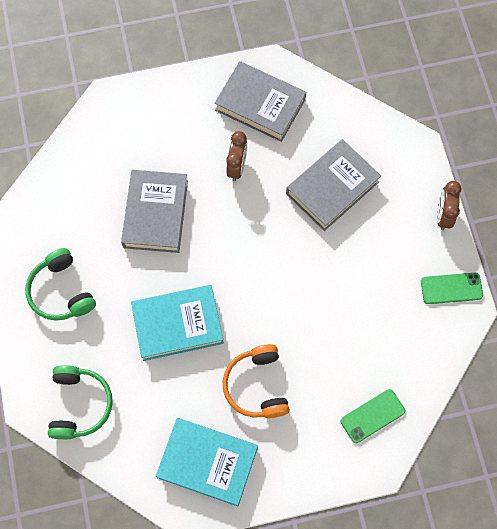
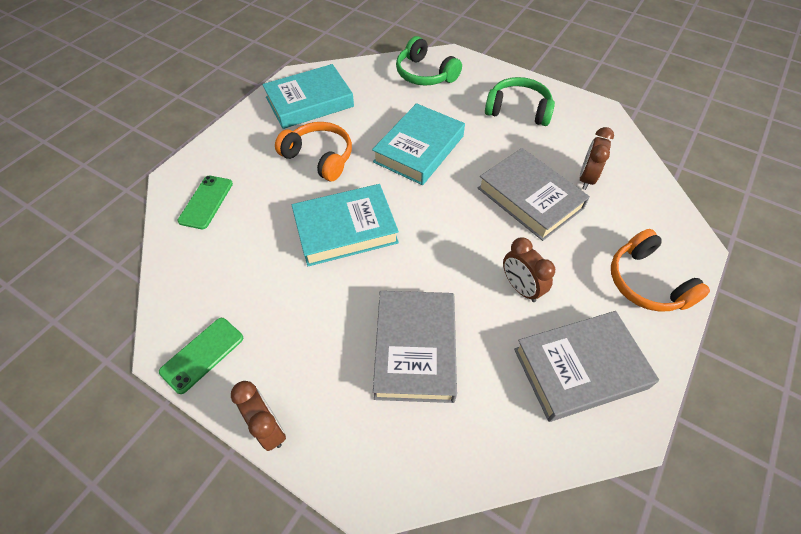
camera: 135 degrees right, 15 degrees down
none -> turquoise book [292,184,399,266]
none -> brown clock [580,127,614,190]
none -> orange headphones [611,229,710,312]

